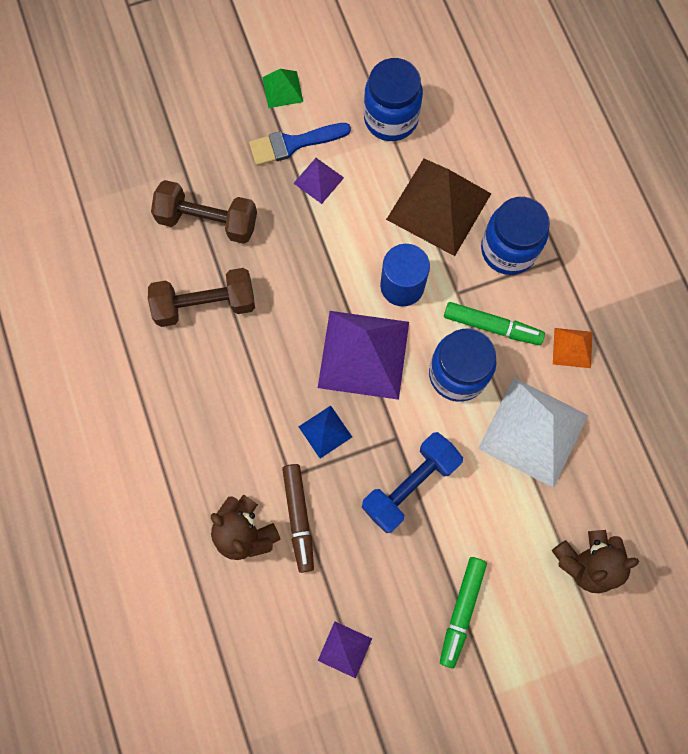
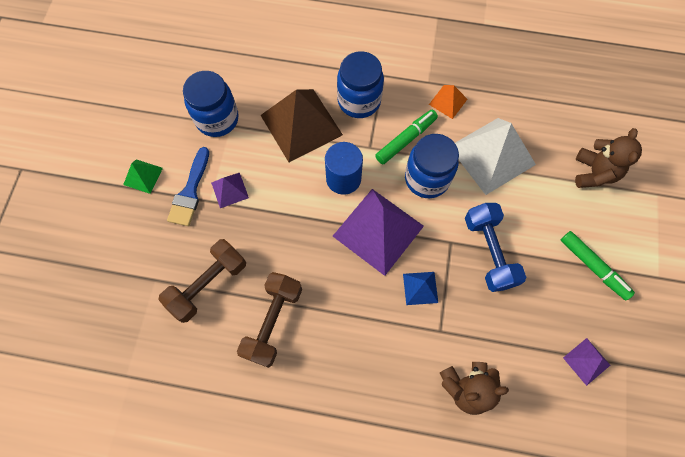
camera: 60 degrees left, 5 degrees down
brown marker [282,464,314,573] -> none

